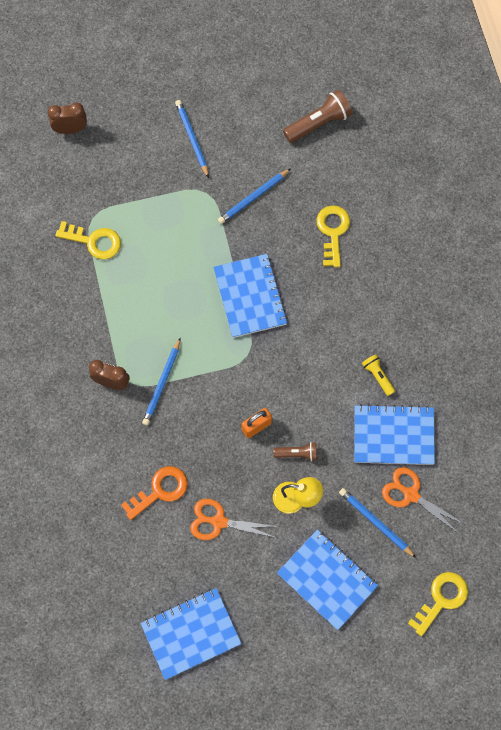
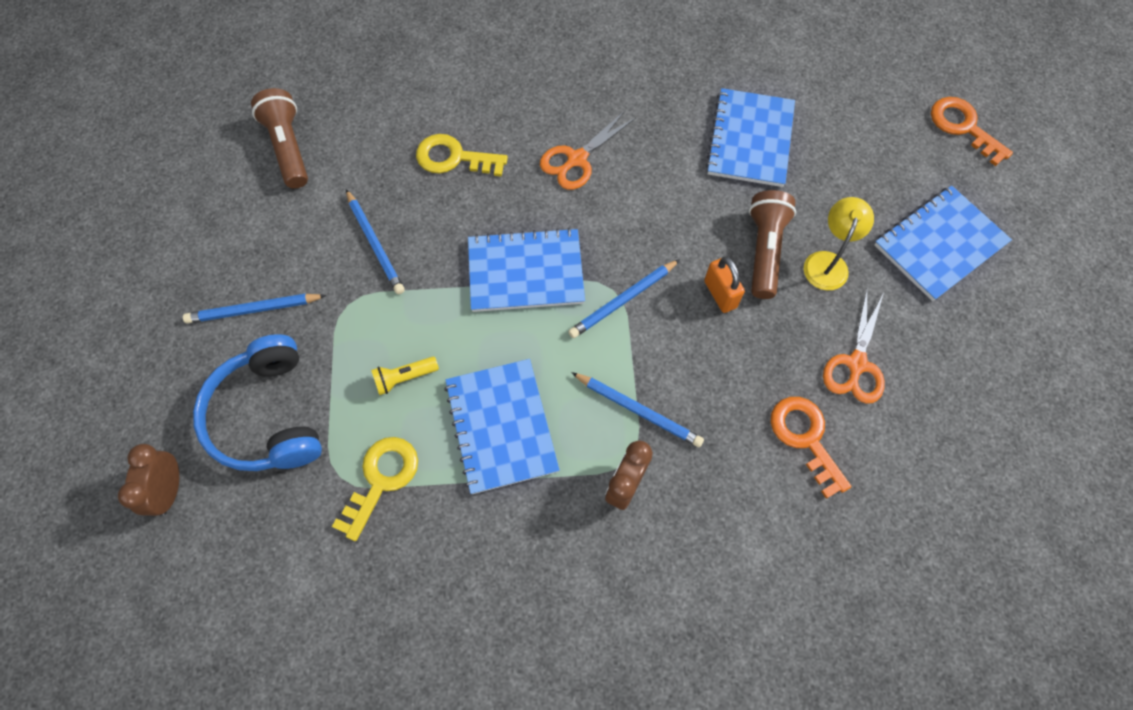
camera: 80 degrees left, 5 degrees down
blue notebook [141,588,242,680] -> blue notebook moved to [444,359,560,494]
brown flashlight [273,442,317,461] -> brown flashlight [749,190,796,299], size x1.73
blue pencil [339,488,416,558] -> blue pencil moved to [568,259,680,338]
yellow flashlight [362,354,395,396] -> yellow flashlight moved to [371,357,439,395]
orange scissors [382,467,464,533] -> orange scissors moved to [540,111,636,190]
yellow key [408,572,468,636] -> orange key [931,97,1013,166]
none -> blue headphones [193,334,322,471]

